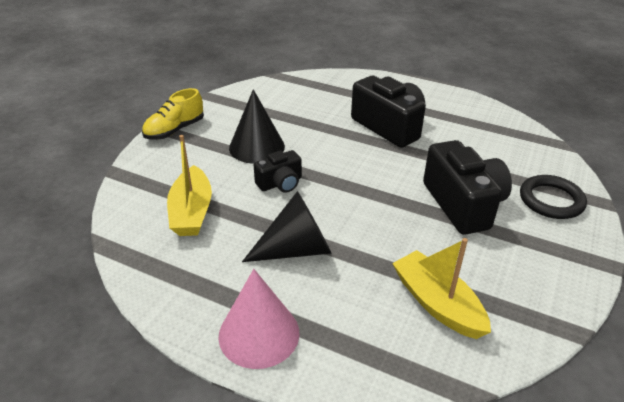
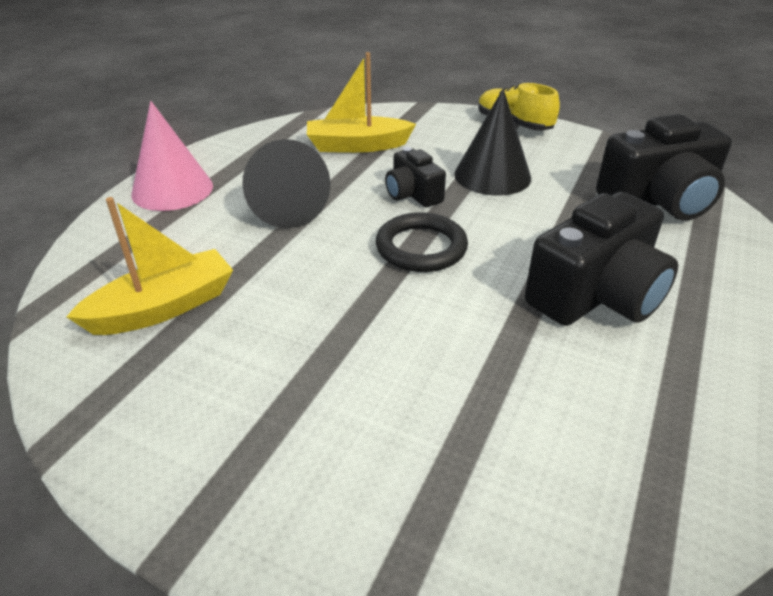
camera: 90 degrees right, 0 degrees up
black camera [423,140,512,235] -> black camera moved to [596,114,732,221]
black ring [520,175,587,219] -> black ring moved to [376,212,468,272]

